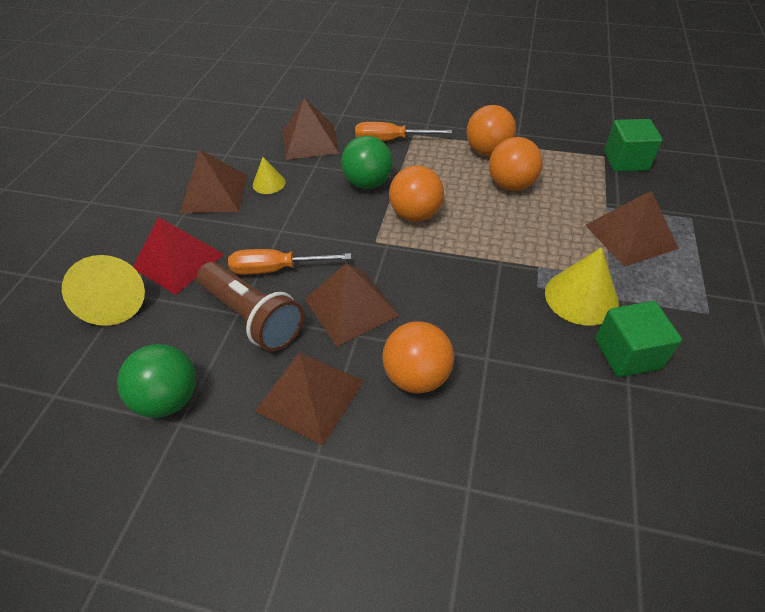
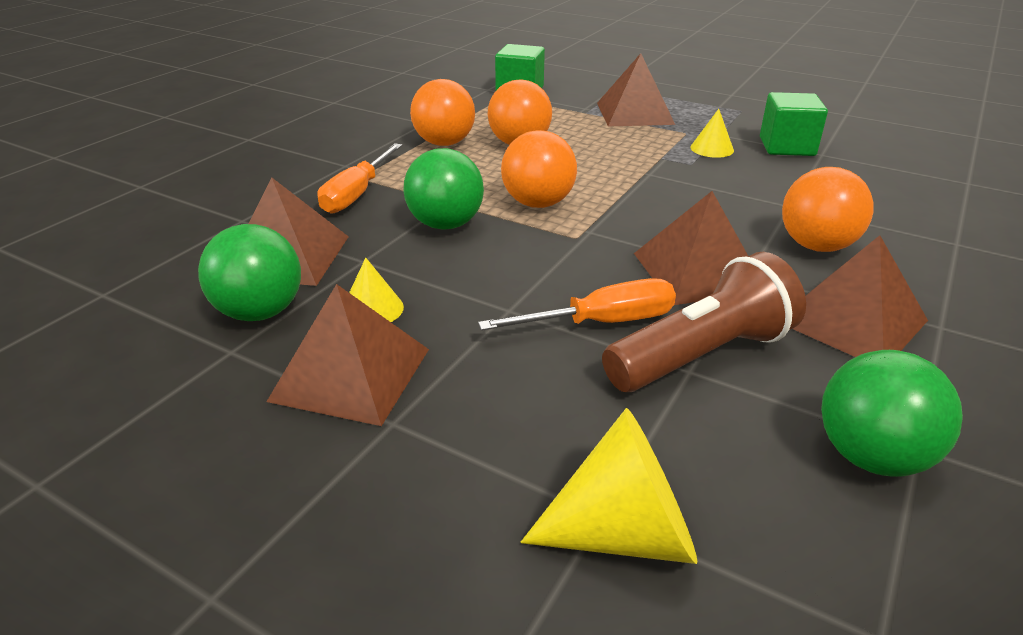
camera: 75 degrees left, 15 degrees down
red pyramid [133,217,225,295] -> none
orange screwdriver [228,249,351,275] -> orange screwdriver turned 120 degrees counterclockwise [478,278,676,331]
yellow cone [545,247,619,326] -> yellow cone [690,109,734,158], size x0.57
none -> green ball [198,224,301,321]

